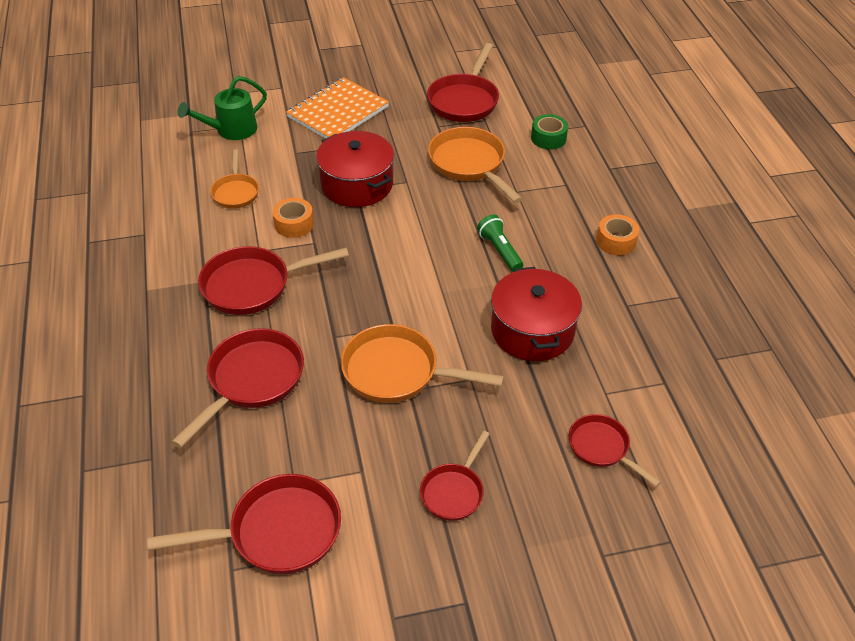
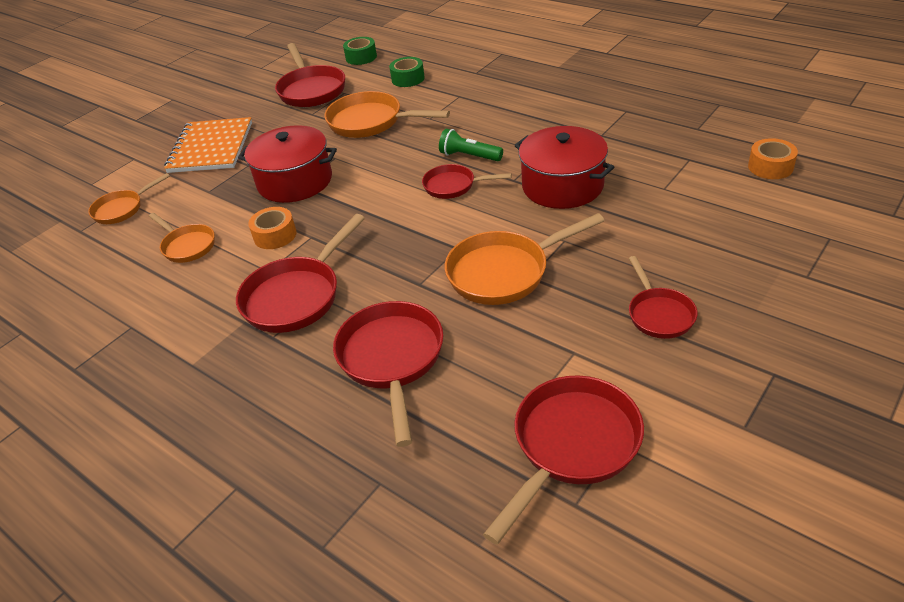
camera: 35 degrees left, 5 degrees down
green watering can [178,76,267,140] -> orange pan [88,173,170,224]
red pan [568,414,661,487] -> red pan moved to [422,164,511,199]
orange tape [596,214,639,255] -> orange tape moved to [748,138,798,179]
none -> green tape [343,37,377,65]

